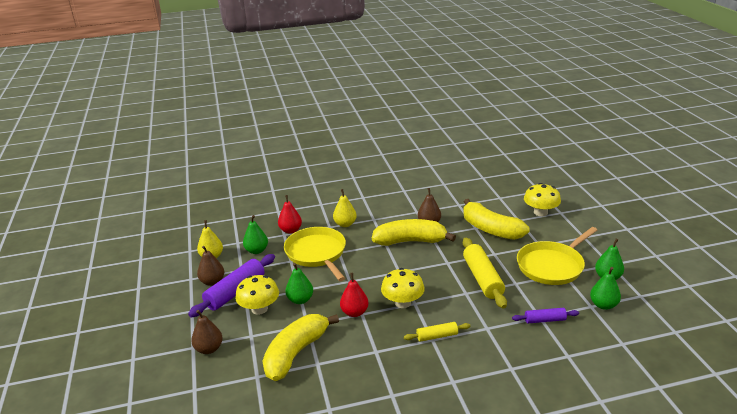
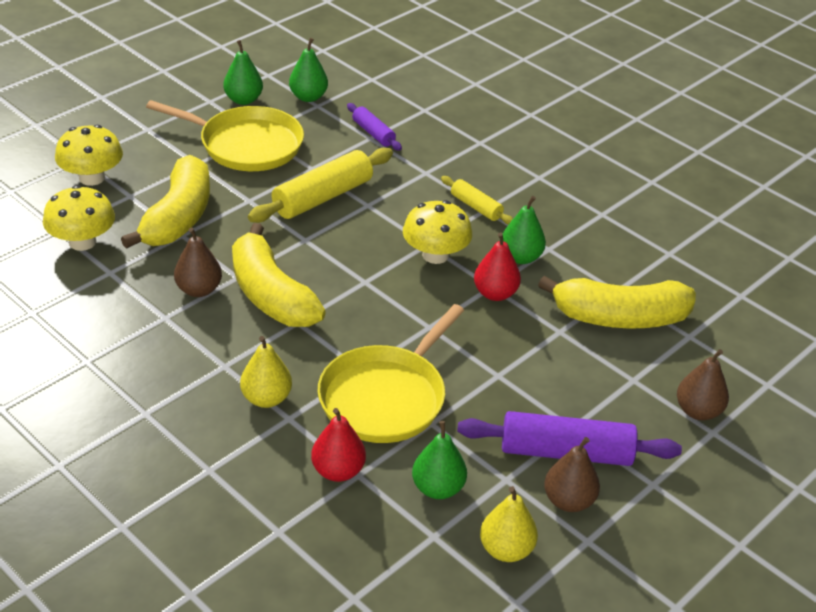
camera: 125 degrees left, 10 degrees up
yellow mushroom [235,275,279,315] -> yellow mushroom moved to [43,185,115,251]
green pear [285,263,313,304] -> green pear moved to [503,196,546,264]

